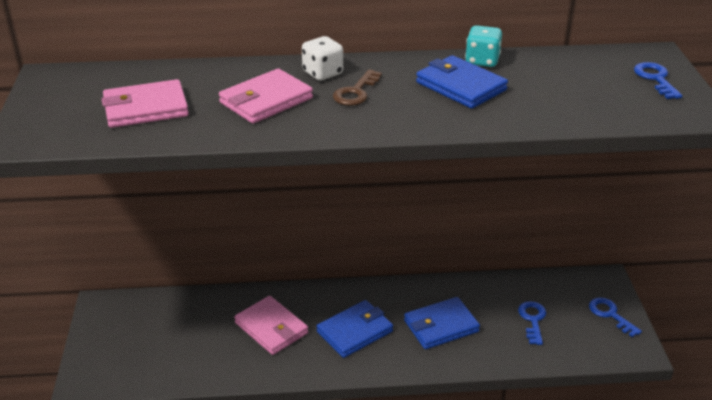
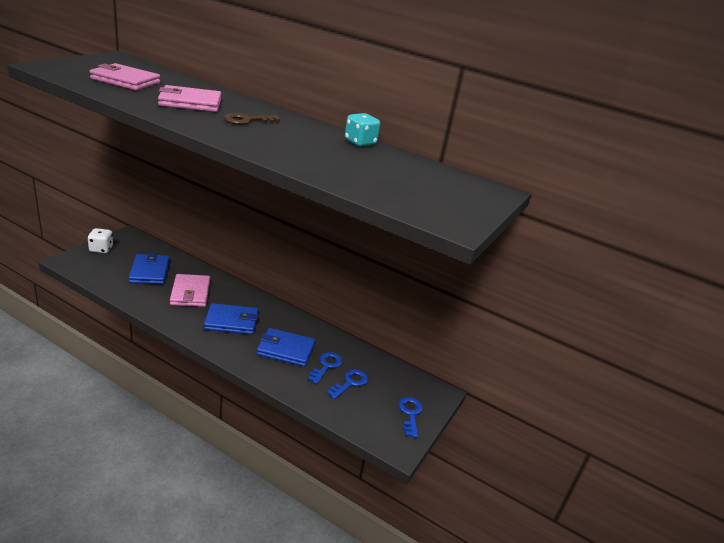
camera: 30 degrees right, 5 degrees down
white dice [302,36,343,81] -> white dice moved to [88,228,113,253]
blue wallet [416,55,508,109] -> blue wallet moved to [129,253,170,284]
blue key [634,62,683,99] -> blue key moved to [308,352,342,384]

